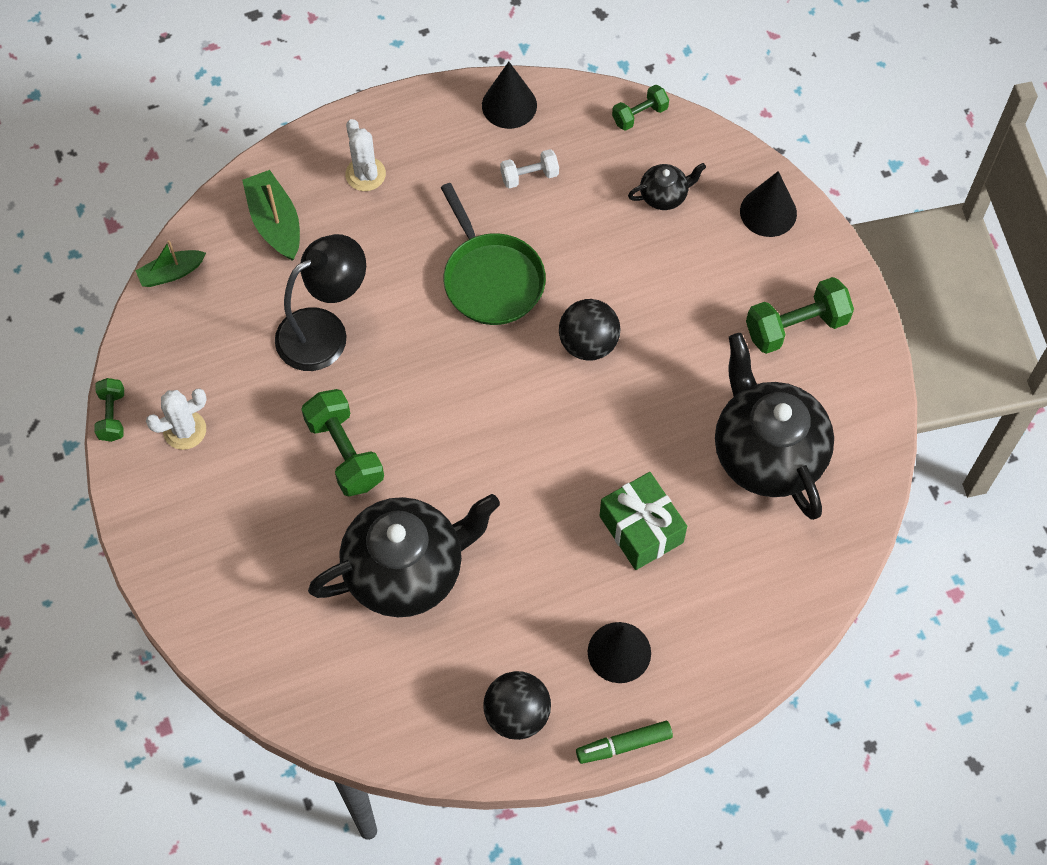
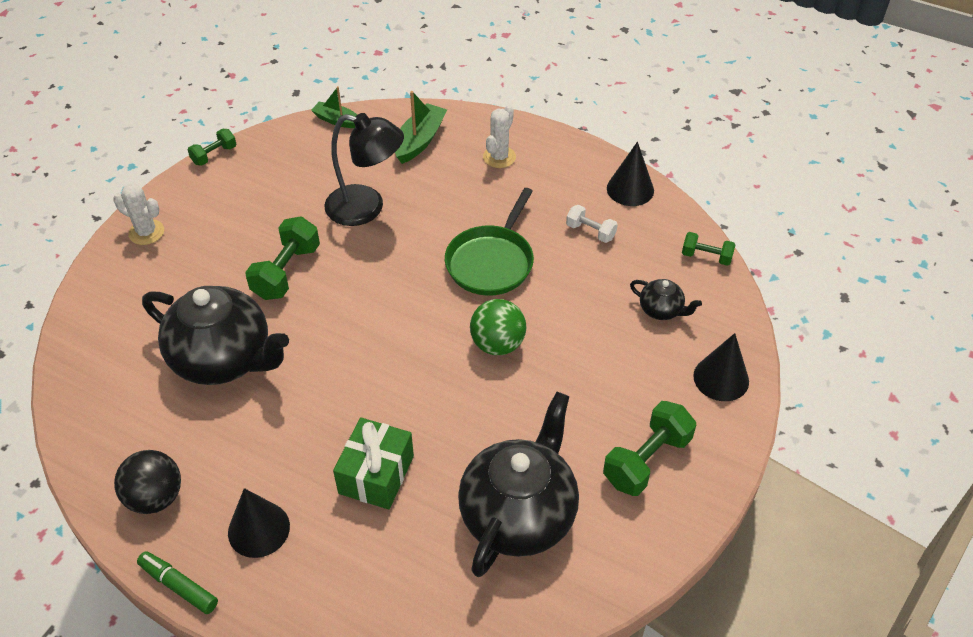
camera: 50 degrees right, 15 degrees down
white cactus [146,389,207,450] -> white cactus moved to [113,183,164,245]
black ball [559,299,620,361] -> green ball [470,299,526,355]
green dumbbell [746,277,854,354] -> green dumbbell turned 75 degrees counterclockwise [603,401,696,496]

